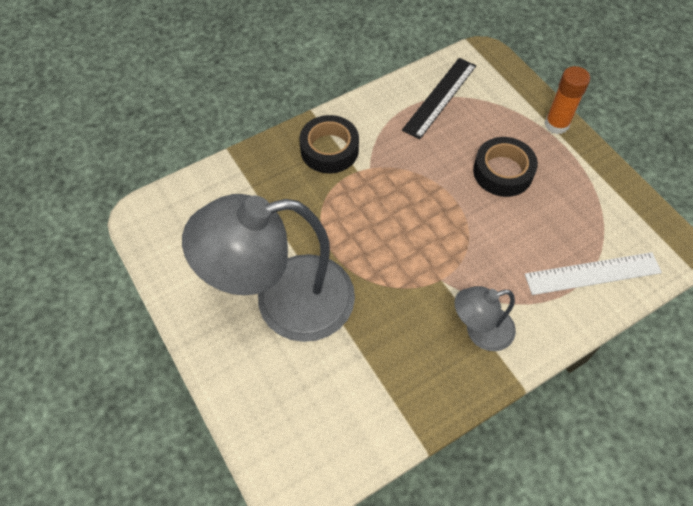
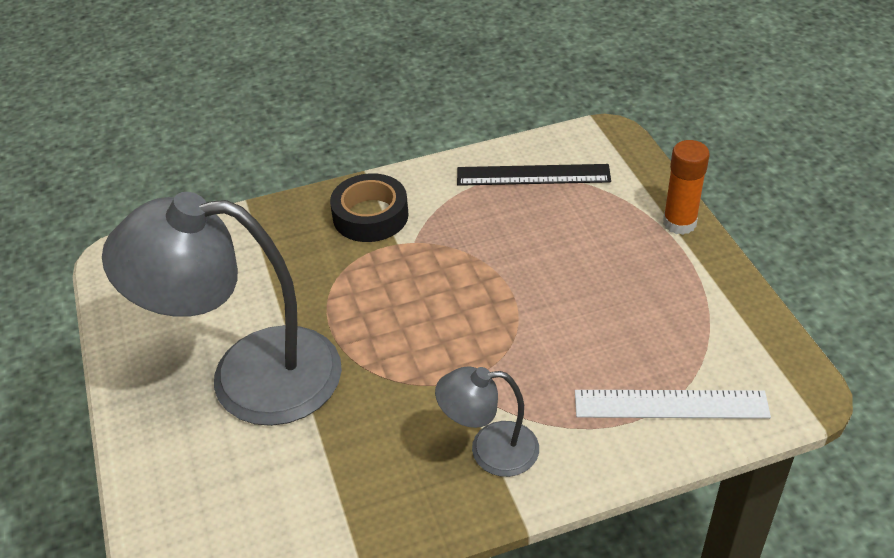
camera: 15 degrees right, 15 degrees down
black ruler [402,58,476,140] -> black ruler turned 45 degrees clockwise [457,164,611,186]
black tape [473,137,538,197] -> none

